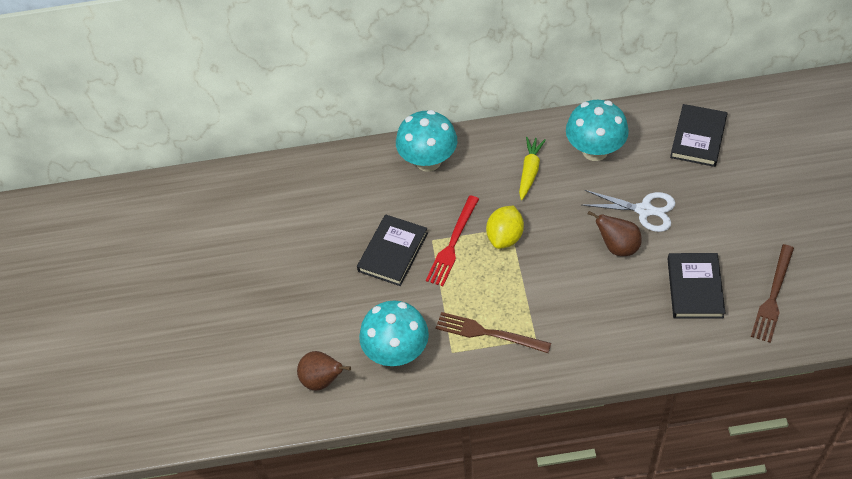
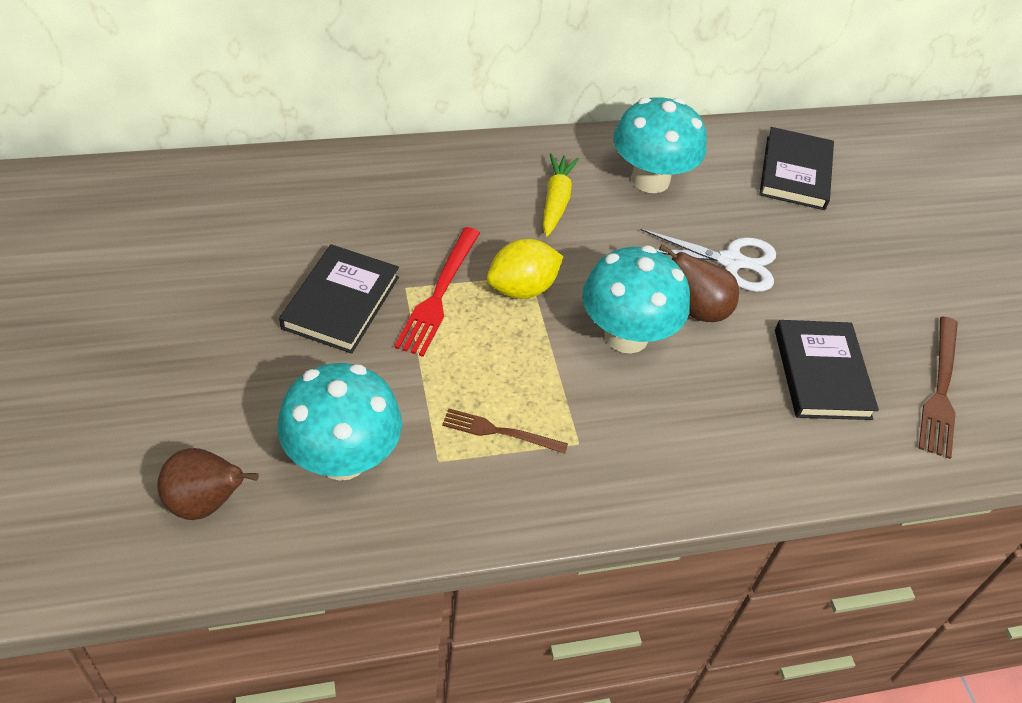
camera: 15 degrees left, 5 degrees down
turquoise mushroom [396,110,457,172] -> turquoise mushroom moved to [582,246,690,354]
brown fork [436,312,551,353] -> brown fork [442,408,568,454], size x0.65
yellow lemon [486,206,524,249] -> yellow lemon turned 45 degrees clockwise [487,239,563,299]

